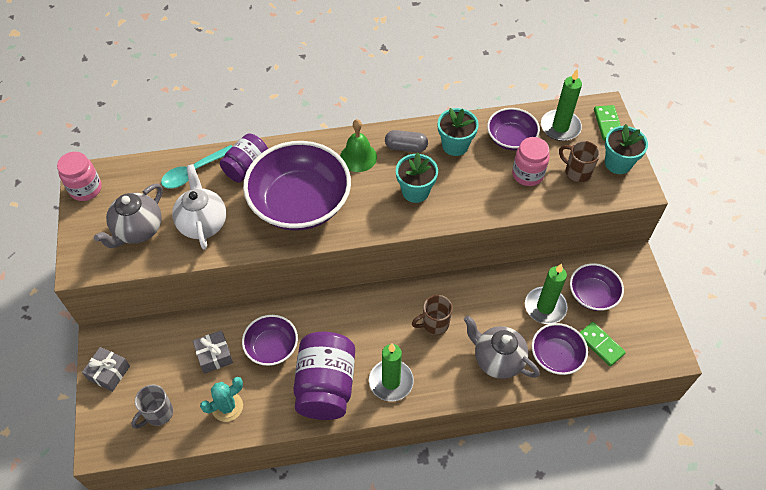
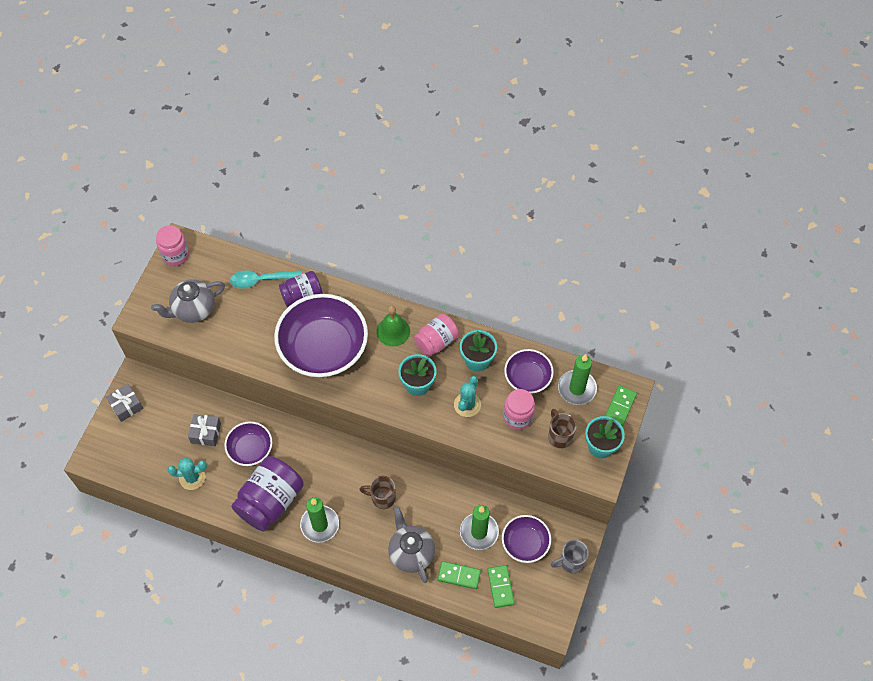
camera: 30 degrees right, 5 degrees up
grey mug [131,385,173,429] -> grey mug moved to [551,540,589,573]
white teapot [172,164,226,250] -> none
grey capsule [385,130,428,152] -> pink jar [414,314,459,357]
purple bowl [532,323,588,375] -> green domino [437,561,481,589]
none -> turquoise cactus [454,376,481,417]

